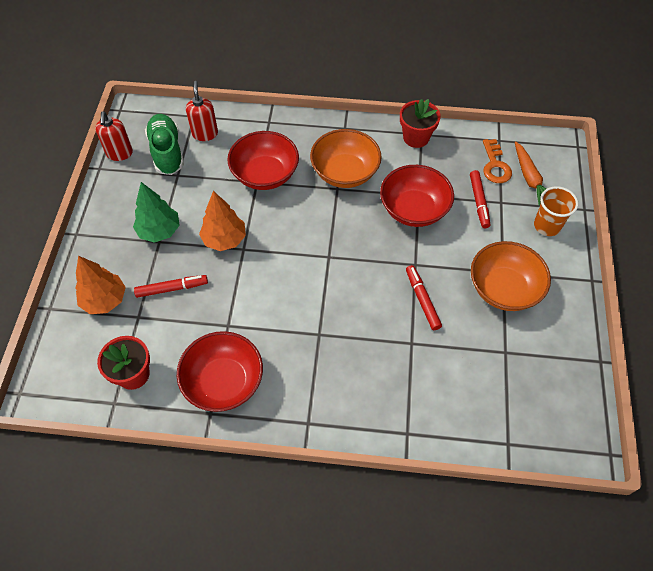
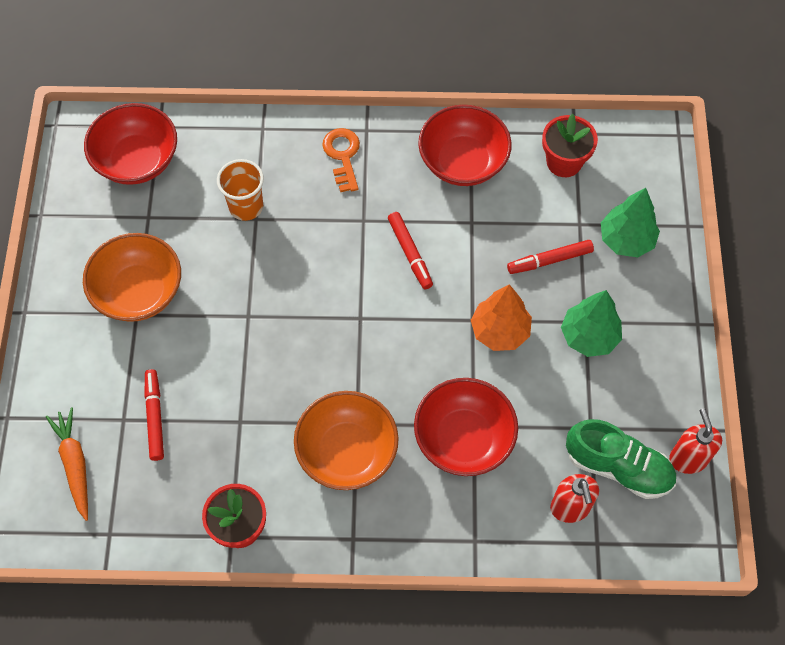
camera: 175 degrees right, 5 degrees up
orange tree [75,256,126,314] -> green tree [601,188,660,258]
green shoe [145,114,184,175] -> green shoe turned 45 degrees counterclockwise [566,419,676,499]
red bowl [380,165,454,227] -> red bowl moved to [84,103,177,185]
red marker [406,265,442,330] -> red marker moved to [388,212,433,289]
orange key [483,139,512,183] -> orange key moved to [322,128,360,192]
orange cup [534,186,578,236] -> orange cup moved to [217,159,264,221]

